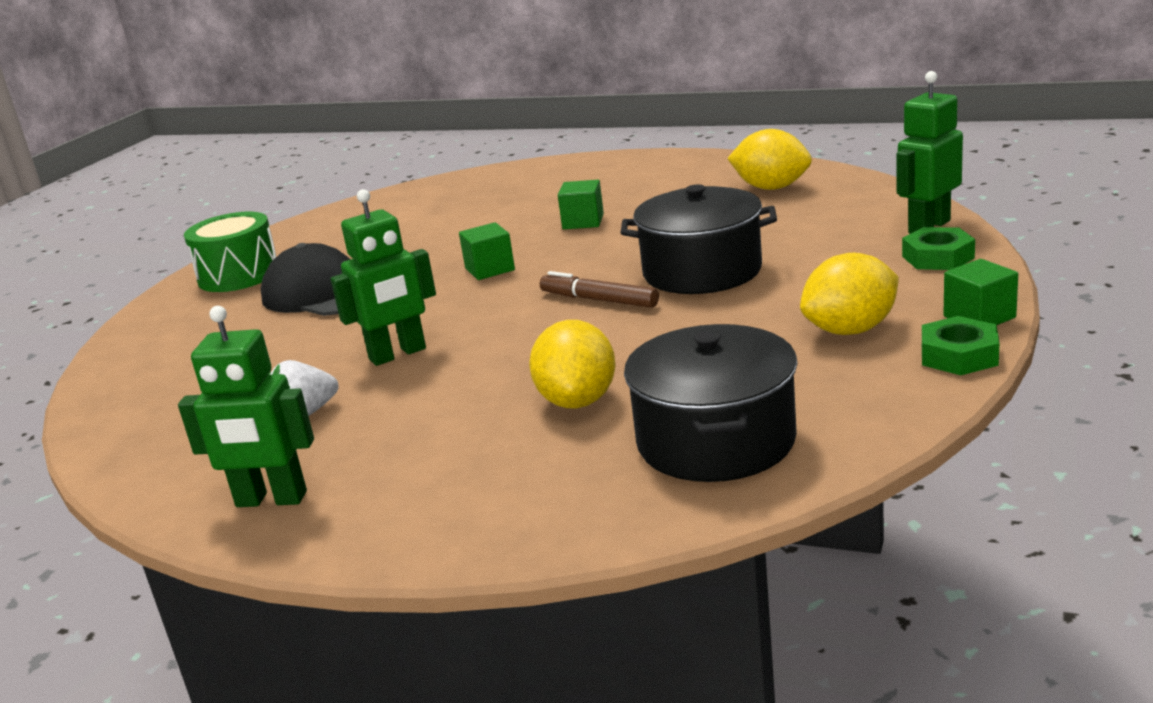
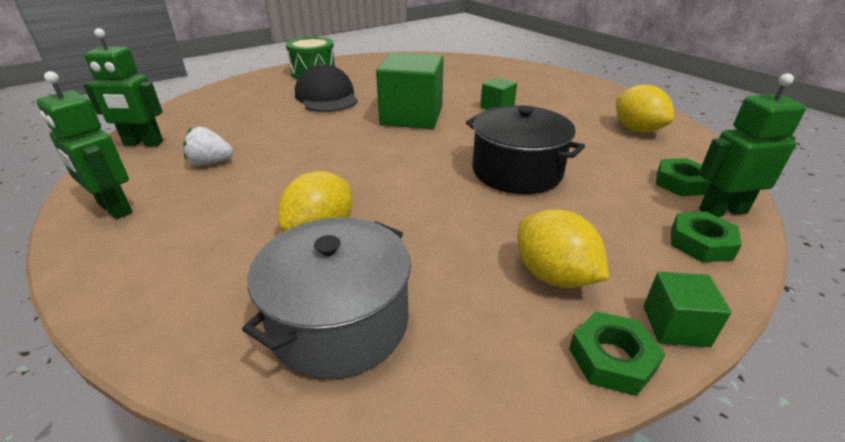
camera: 30 degrees right, 10 degrees up
green robot [331,189,436,366] -> green robot moved to [83,28,163,147]
green cube [459,222,515,280] -> green cube [376,53,444,129], size x2.09
brown marker [540,271,659,308] -> none
black pot [624,324,798,482] -> grey pot [242,217,411,379]
yellow lemon [800,253,899,335] -> yellow lemon turned 45 degrees clockwise [518,209,609,288]
none -> green nut [656,158,711,196]

